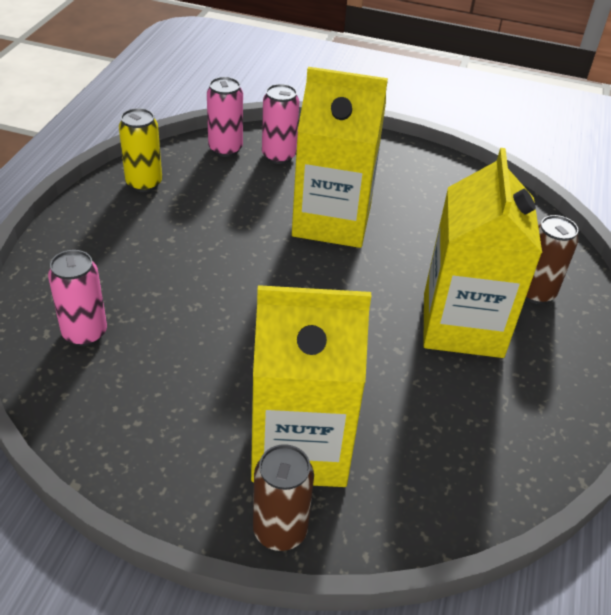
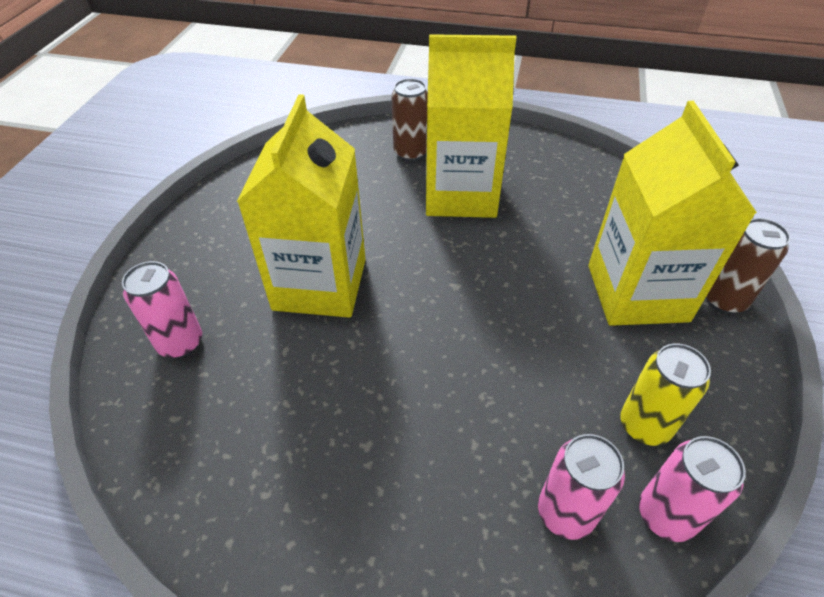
camera: 90 degrees left, 5 degrees up
yellow can [119,108,162,192] -> yellow can moved to [620,343,711,446]
pink can [207,77,243,157] -> pink can moved to [639,436,746,542]

